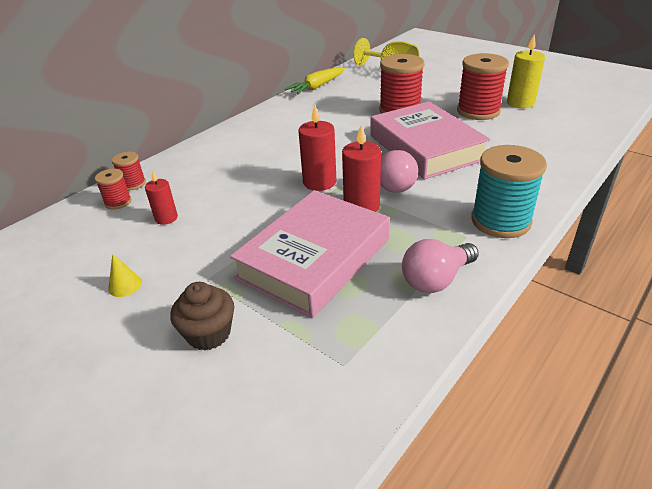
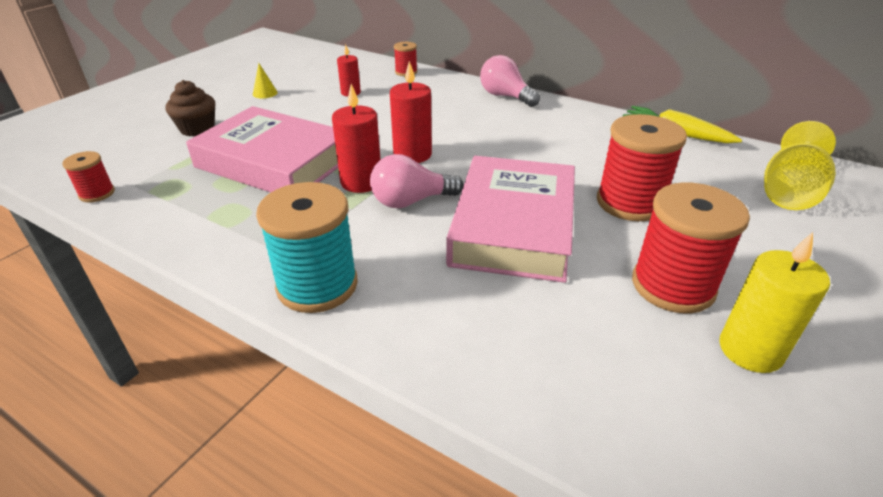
camera: 80 degrees right, 0 degrees up
red spool [95,169,131,210] -> red spool moved to [62,151,115,202]
pink book [370,101,491,179] -> pink book turned 45 degrees counterclockwise [446,156,575,283]
pink light bulb [402,239,479,293] -> pink light bulb moved to [480,55,540,107]

